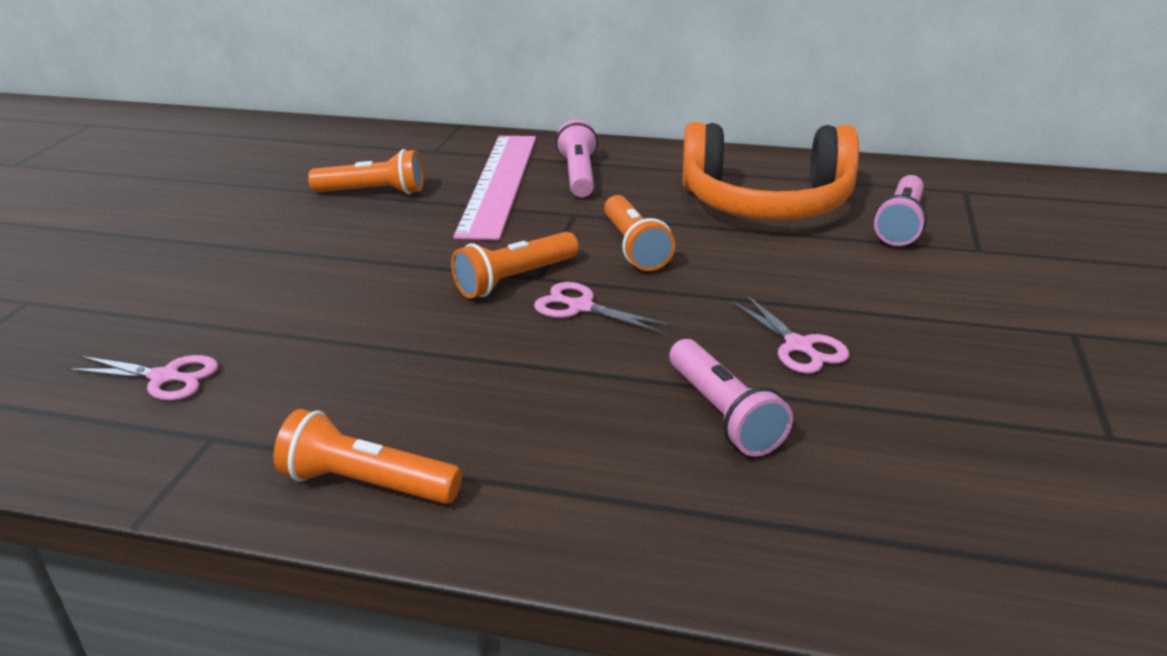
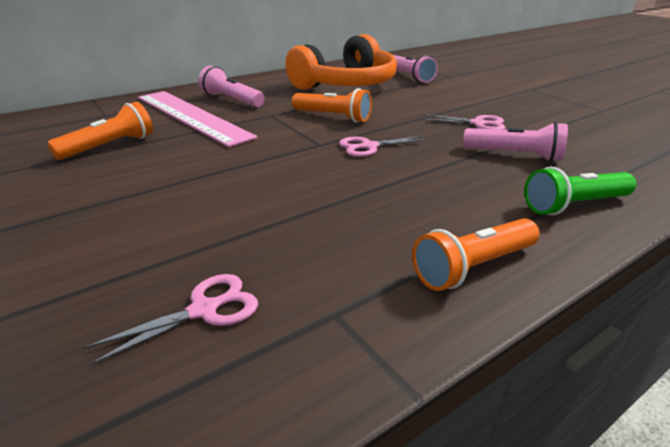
camera: 50 degrees left, 0 degrees up
orange flashlight [451,232,579,299] -> none
none -> green flashlight [524,167,637,215]

